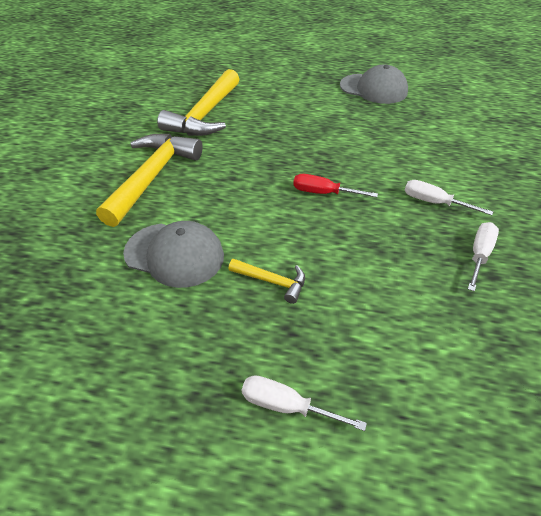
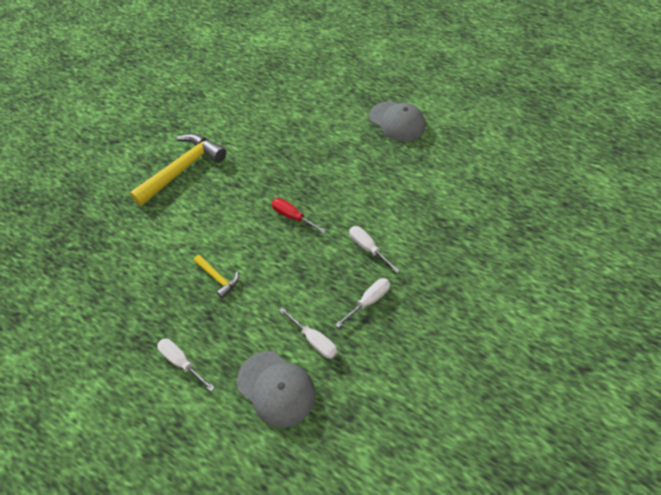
camera: 20 degrees right, 10 degrees up
grey cap [123,221,224,288] -> grey cap moved to [237,351,315,428]
yellow hammer [157,69,240,136] -> none
none -> white screwdriver [279,307,338,359]

